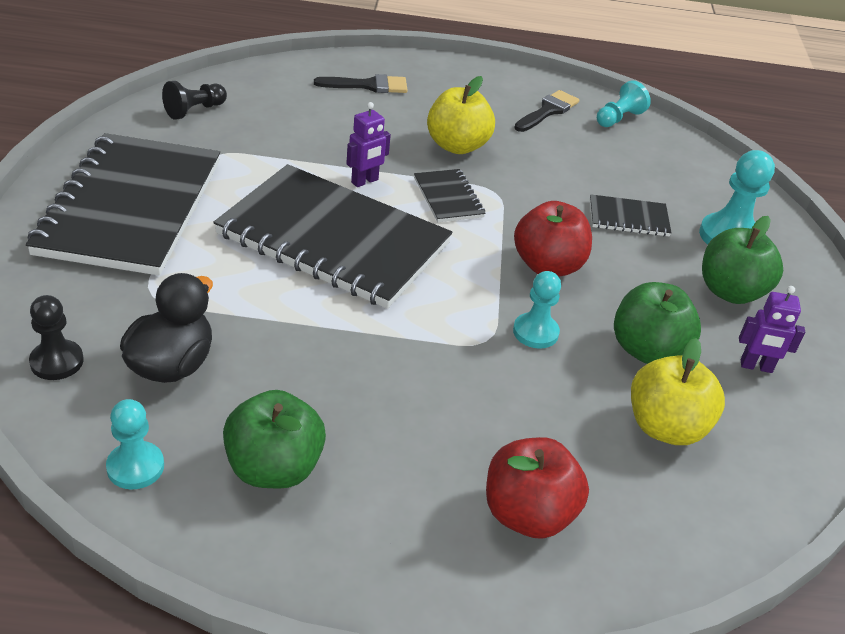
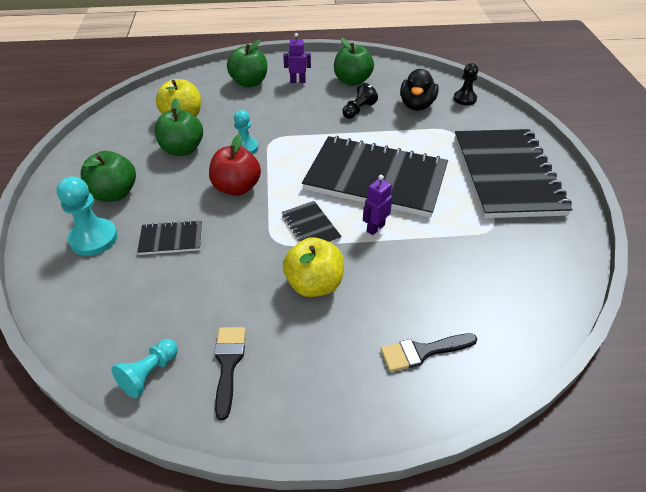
camera: 175 degrees right, 5 degrees up
turquoise pawn [106,399,164,489] -> none
black pawn [162,81,227,120] -> black pawn moved to [342,83,378,119]
red apple [486,437,589,539] -> green apple [227,40,267,87]
black brush [514,90,579,132] -> black brush turned 150 degrees clockwise [214,327,246,420]
purple robot [739,286,805,373] -> purple robot moved to [283,33,311,83]

